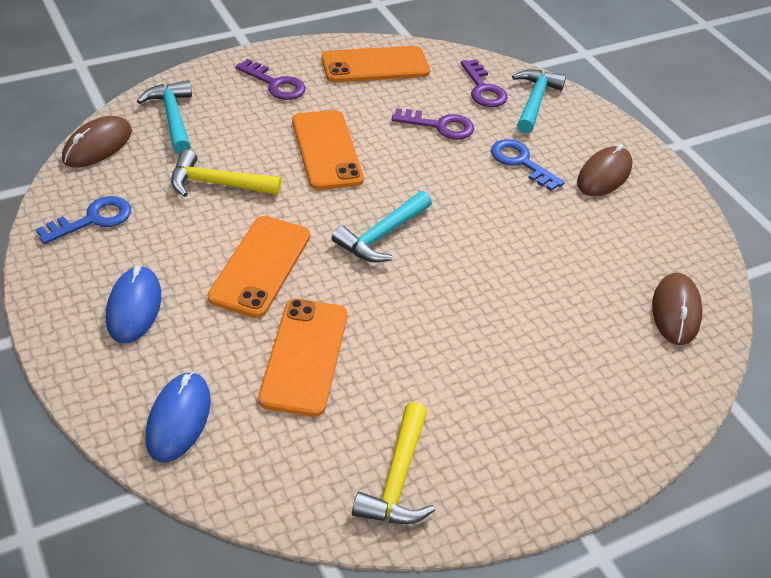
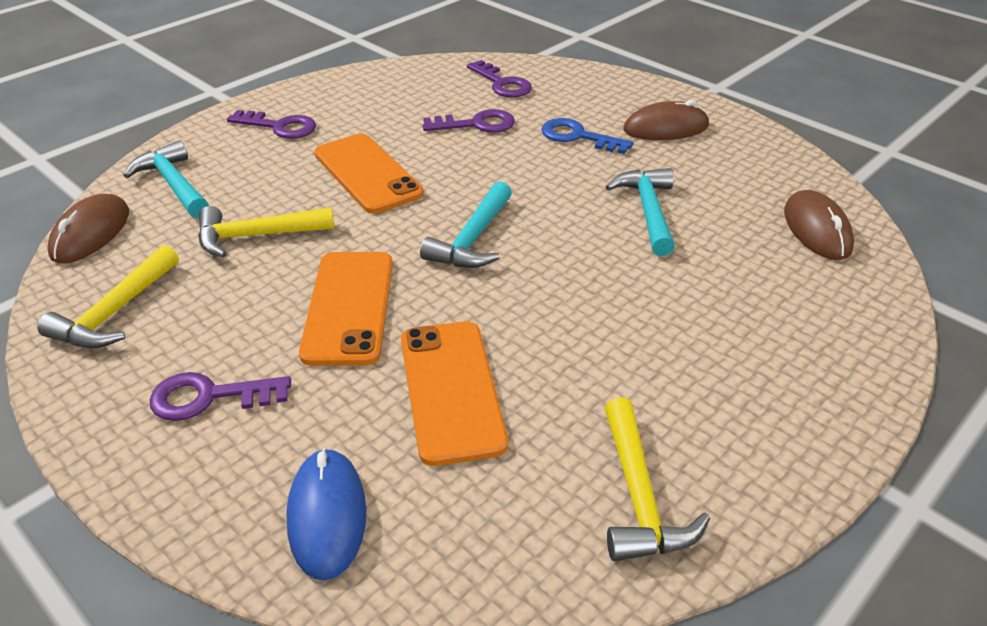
camera: 15 degrees left, 5 degrees down
blue key [36,196,131,244] -> yellow hammer [37,245,179,348]
blue mouse [106,265,161,344] -> purple key [150,372,291,421]
orange phone [321,46,430,82] -> none
turquoise hammer [512,69,566,134] -> turquoise hammer moved to [606,168,675,256]
brown mouse [577,144,633,196] -> brown mouse turned 60 degrees clockwise [623,100,709,140]

